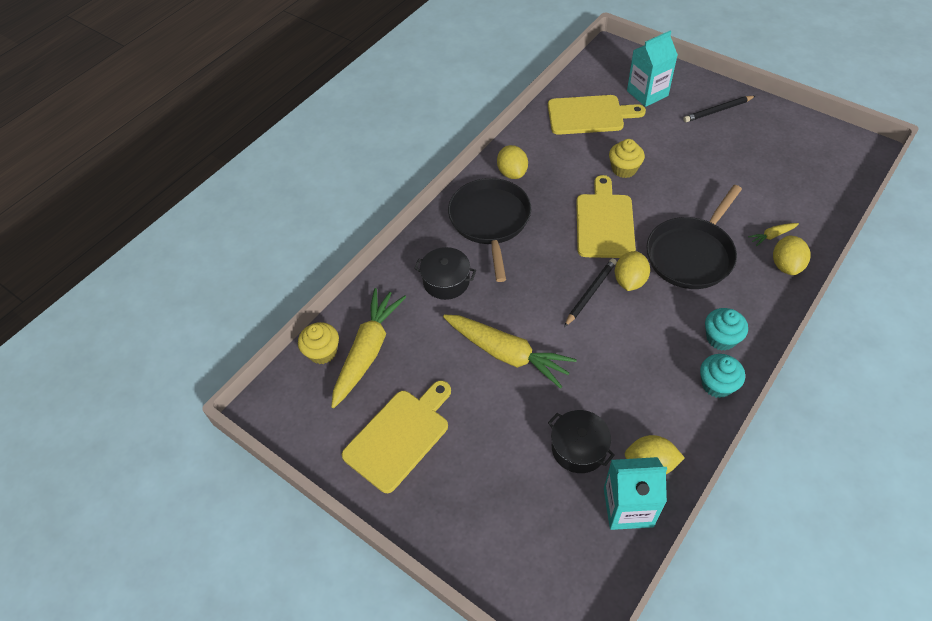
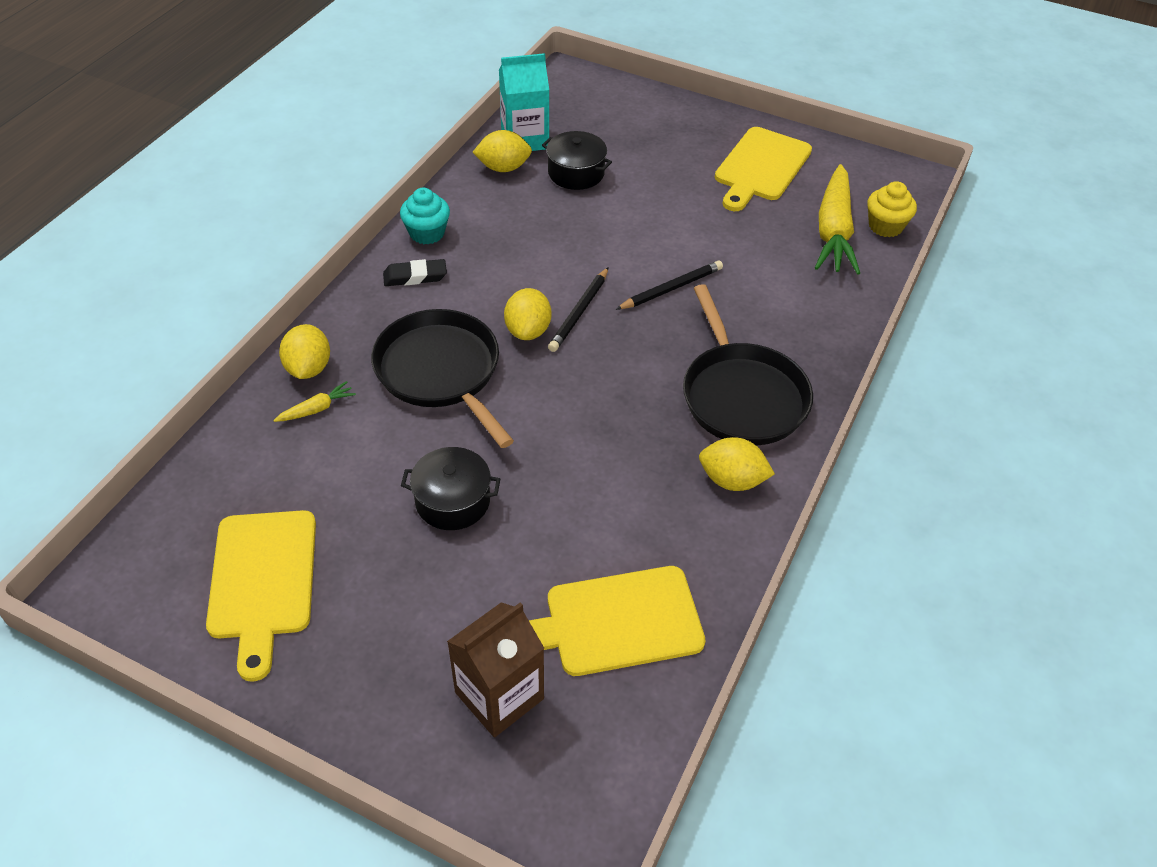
camera: 165 degrees right, 5 degrees down
black pot [414,247,476,300] -> black pot moved to [401,447,500,530]
yellow carrot [443,314,577,389] -> none
yellow lemon [497,145,528,179] -> yellow lemon turned 45 degrees counterclockwise [699,437,775,491]
yellow cutting board [576,175,636,258] -> yellow cutting board moved to [206,510,316,682]
yellow cupcake [609,139,645,178] -> none
turquoise carton [627,31,678,107] -> brown carton [447,602,544,737]
black pan [646,185,742,289] -> black pan turned 60 degrees counterclockwise [371,309,514,448]
black pencil [683,96,755,122] -> black pencil moved to [615,260,723,310]
turquoise cupcake [705,308,748,351] -> black eraser [383,259,447,286]

